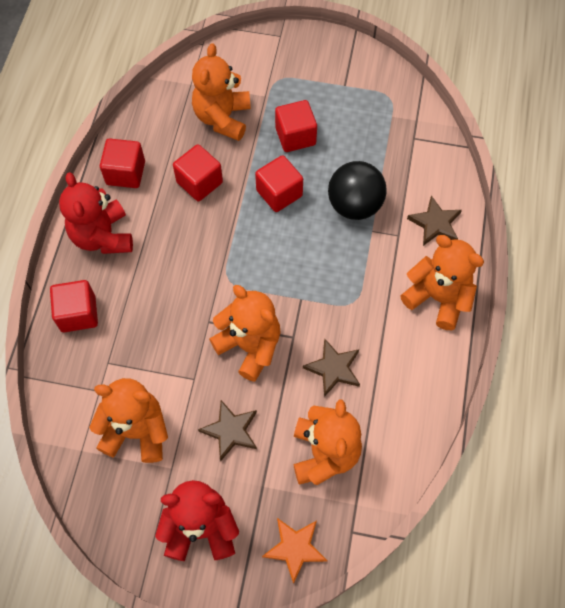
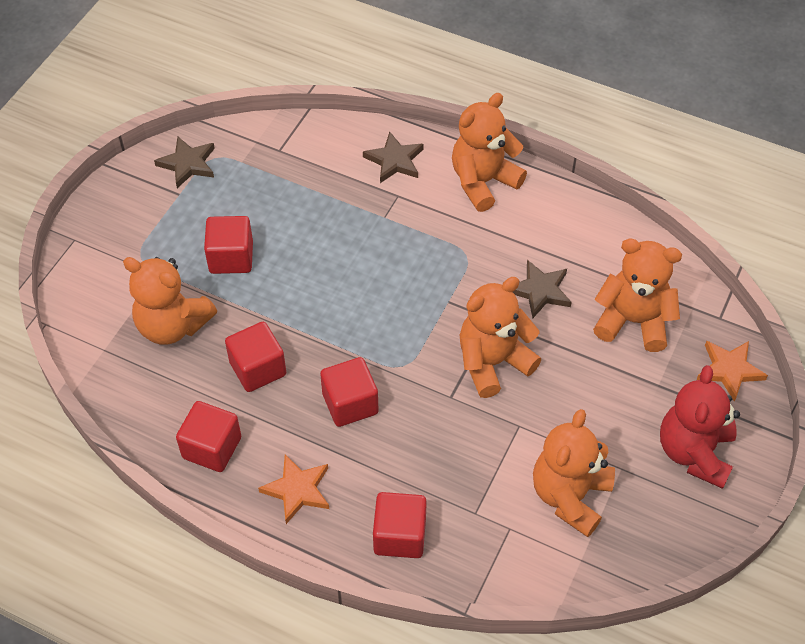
camera: 75 degrees left, 10 degrees down
red teddy bear [59,172,133,254] -> orange star [258,454,329,524]
brown star [198,400,257,462] -> brown star moved to [154,137,215,188]
red cube [255,155,303,212] -> red cube moved to [320,357,379,427]
black ball [328,161,386,220] -> none

